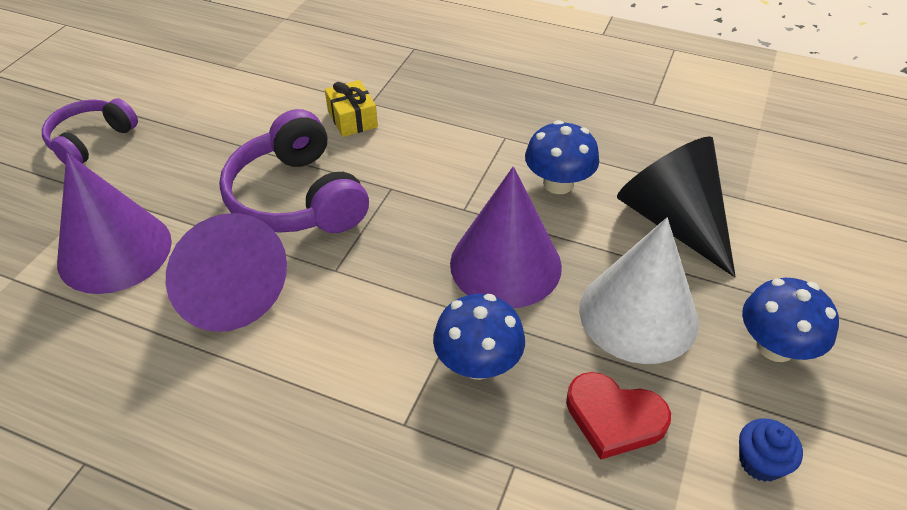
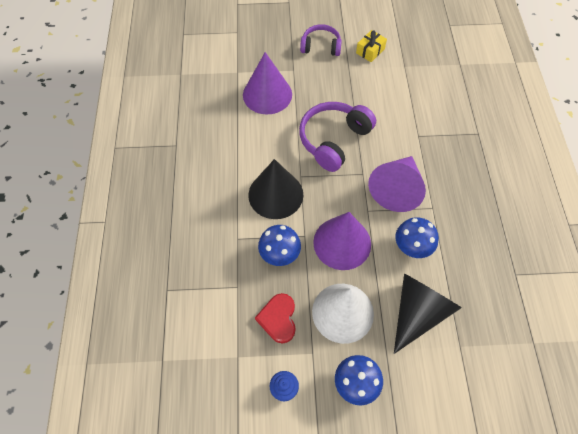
camera: 65 degrees right, 15 degrees up
purple cone [166,213,287,332] -> purple cone moved to [368,156,426,212]
yellow gift [325,80,378,137] -> yellow gift moved to [356,30,387,62]
none -> black cone [248,159,303,219]

